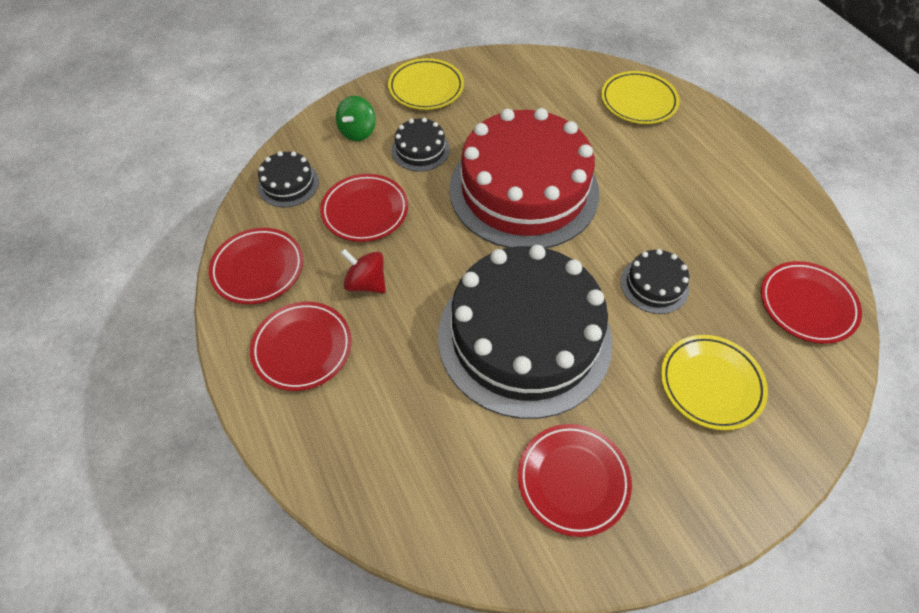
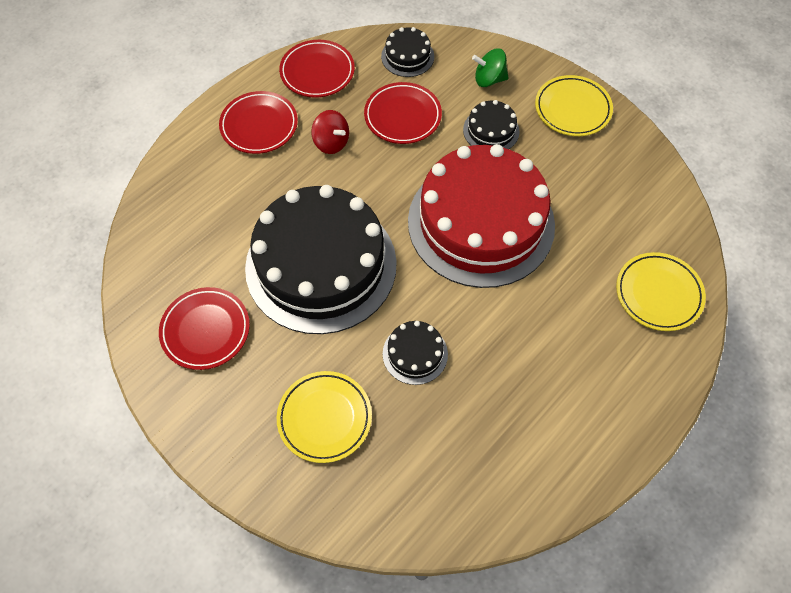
camera: 70 degrees right, 5 degrees up
red spinning top [340,249,386,293] -> red spinning top turned 120 degrees clockwise [311,110,349,154]
red plate [761,261,862,344] -> none

